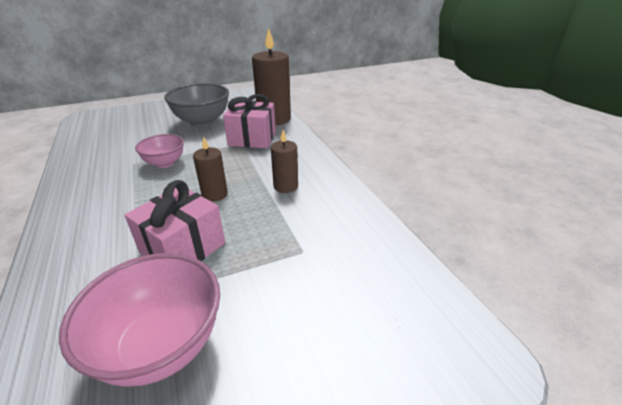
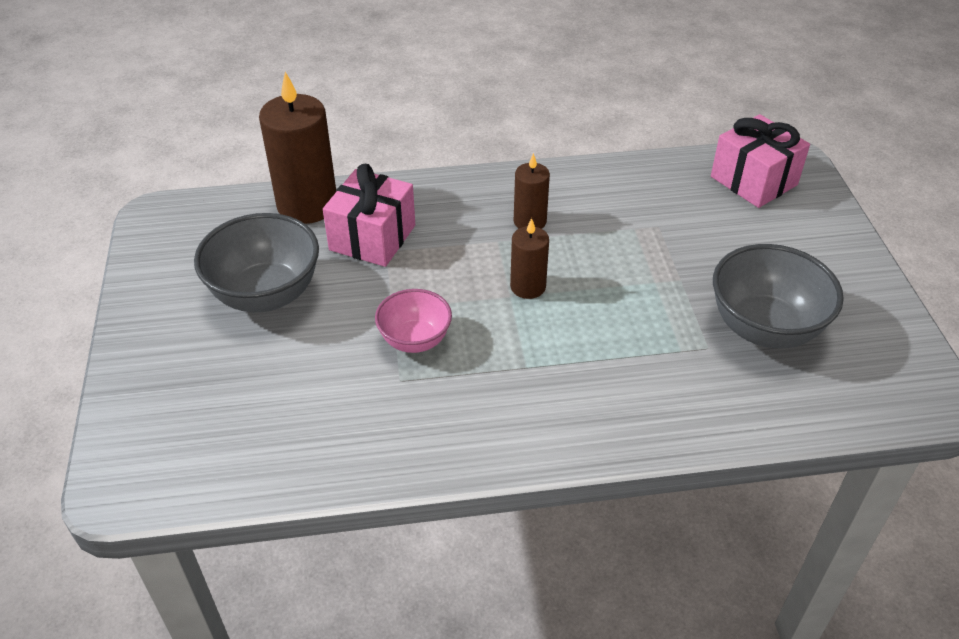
camera: 75 degrees left, 10 degrees up
pink bowl [59,253,220,387] -> grey bowl [713,244,844,348]
pink gift [125,180,225,261] -> pink gift moved to [711,114,810,208]

